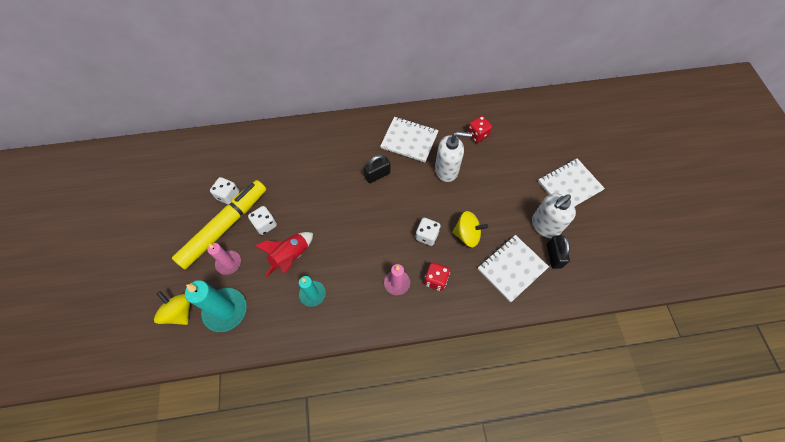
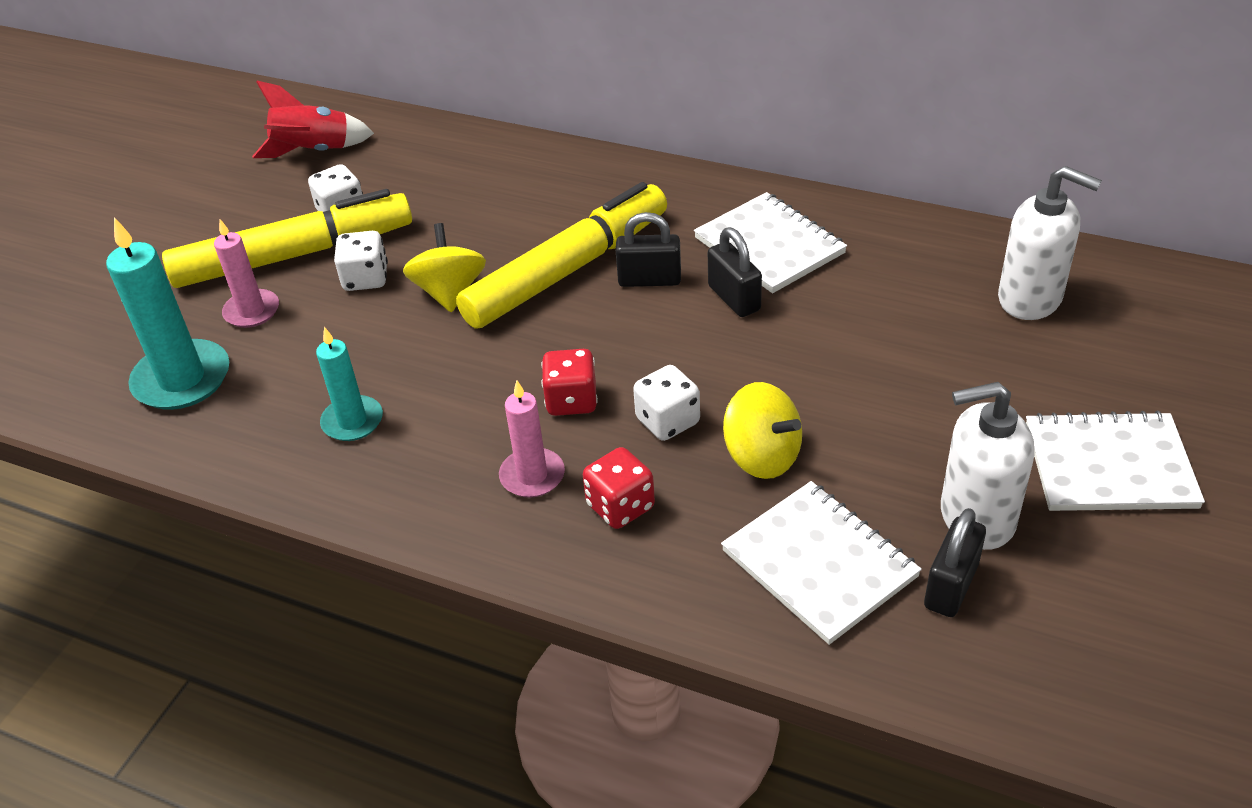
camera: 35 degrees right, 20 degrees down
yellow spinning top [154,291,190,325] -> yellow spinning top moved to [403,223,486,312]
red rocket [255,232,313,277] -> red rocket moved to [252,81,374,158]
white soap dispenser [435,131,472,182] -> white soap dispenser moved to [998,166,1102,320]
red dice [467,116,492,143] -> red dice moved to [541,349,598,416]
white notebook [478,235,549,302] -> white notebook turned 60 degrees clockwise [721,481,922,645]
none -> yellow marker [456,182,667,329]
none -> black padlock [708,227,762,317]

